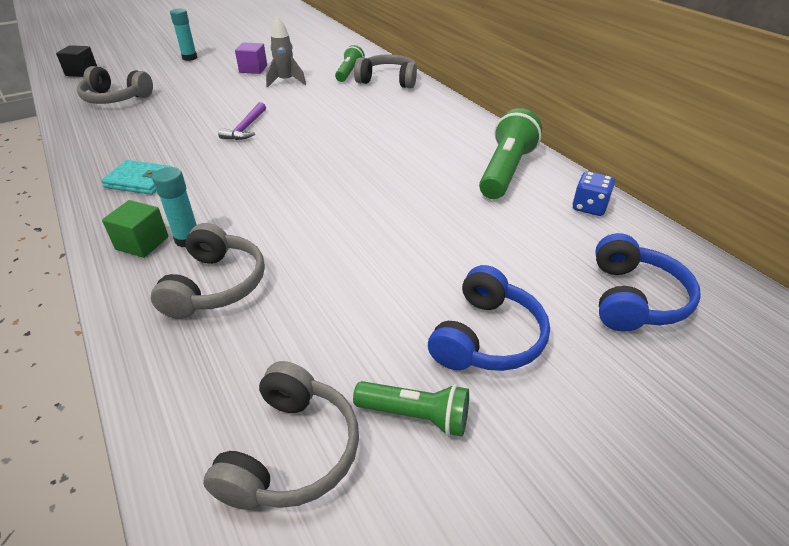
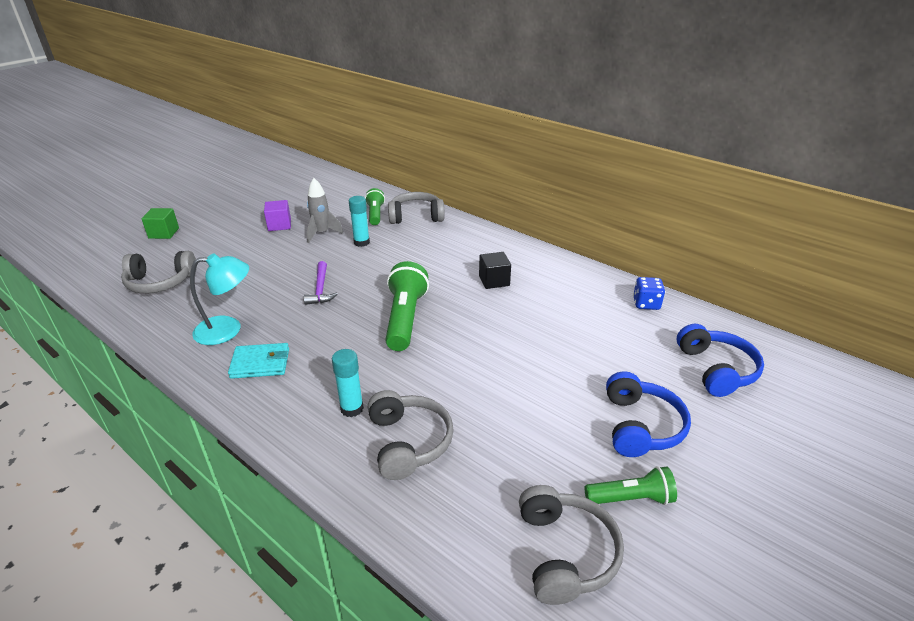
camera: 20 degrees left, 5 degrees down
black cube [56,45,97,77] -> black cube moved to [479,252,511,289]
green cube [102,200,169,258] -> green cube moved to [142,208,179,239]
turquoise glue stick [170,9,197,61] -> turquoise glue stick moved to [349,196,370,247]
green flashlight [479,108,542,199] -> green flashlight moved to [385,261,429,351]
none -> turquoise lamp [190,253,249,345]

